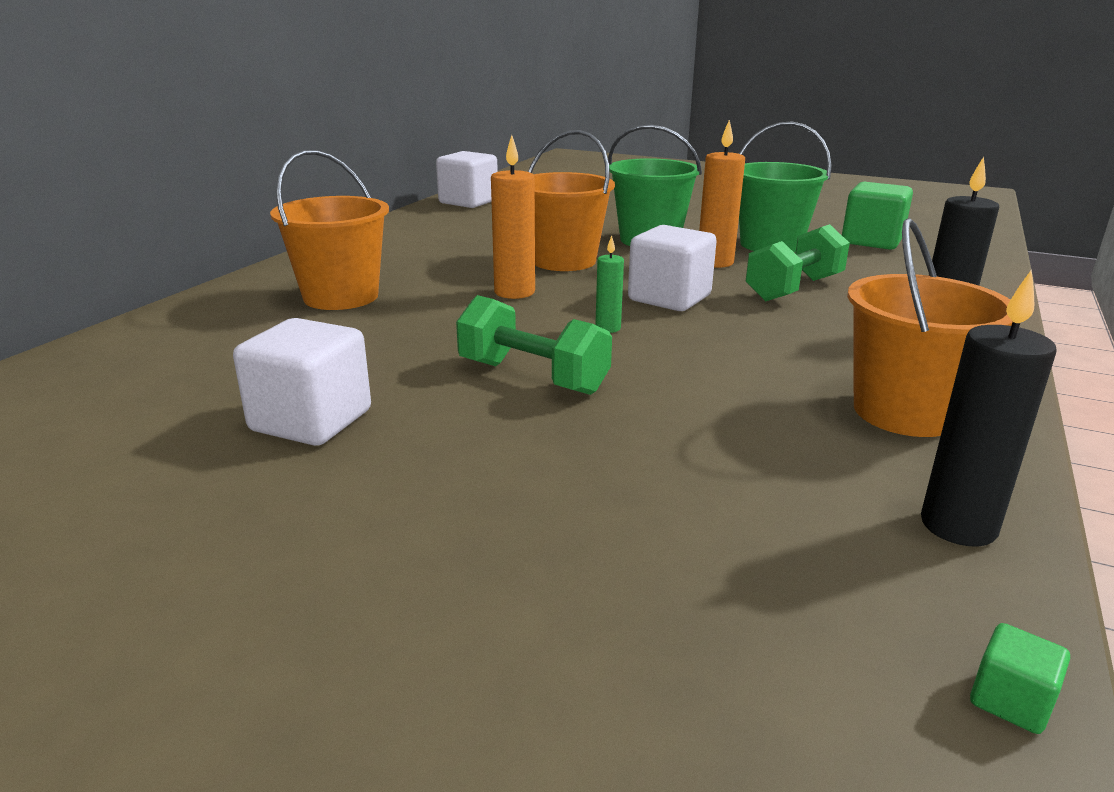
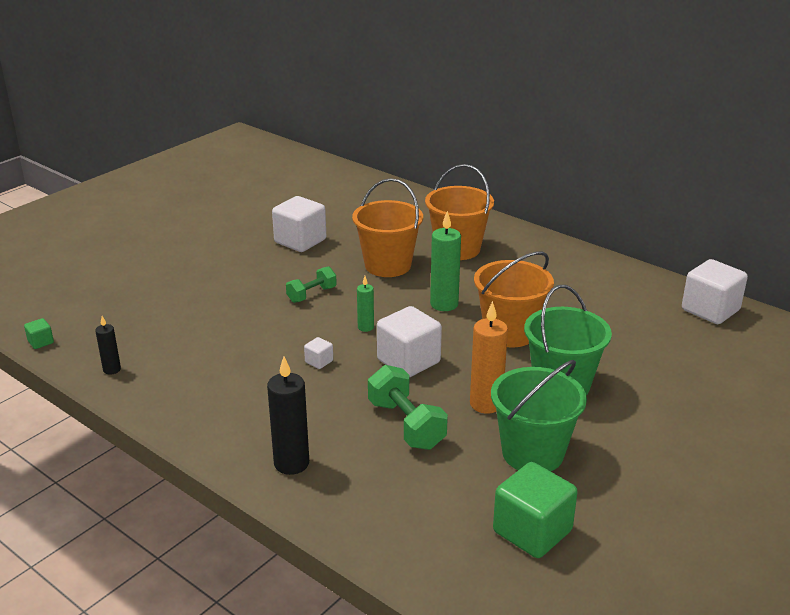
camera: 105 degrees right, 5 degrees up
green dumbbell [456,295,612,395] -> green dumbbell [286,266,337,303], size x0.63
orange candle [491,135,535,299] -> green candle [430,211,461,311]
orange bucket [847,218,1013,437] -> orange bucket moved to [352,178,423,277]
black candle [921,269,1057,546] -> black candle [95,316,121,375], size x0.56
none -> white cube [304,337,333,369]

